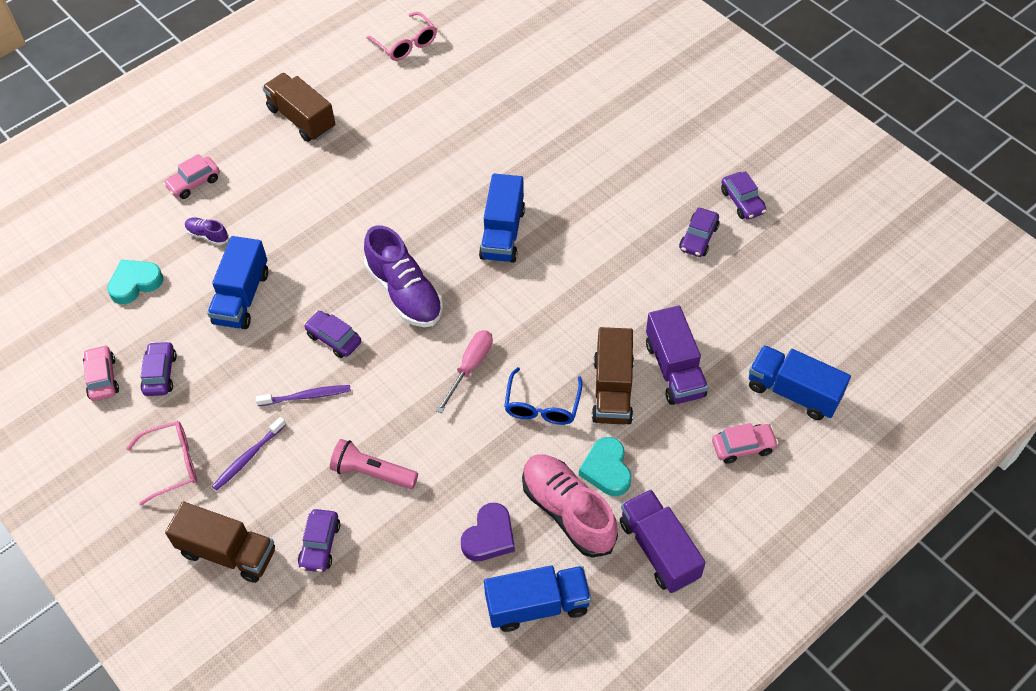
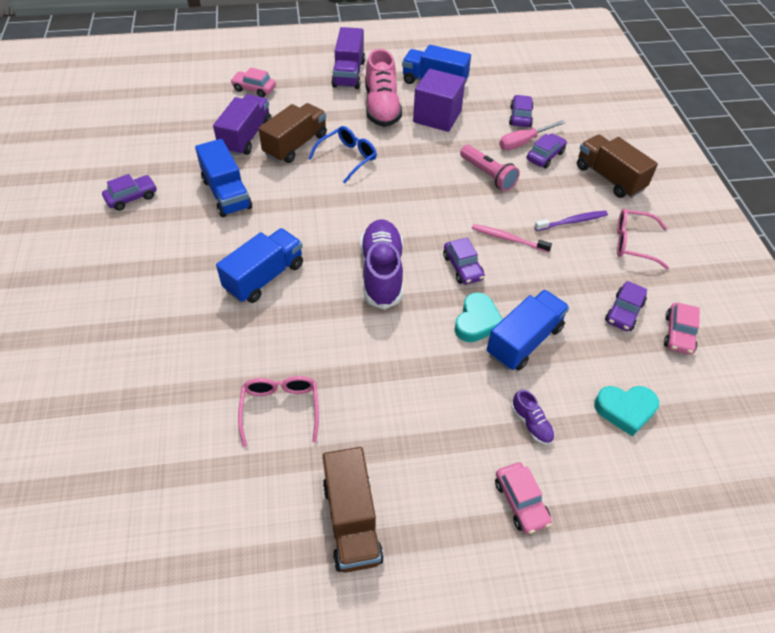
camera: 150 degrees left, 5 degrees down
pink car [163,154,220,199] -> pink car turned 75 degrees clockwise [495,462,552,534]
purple toothbrush [256,385,351,406] -> pink toothbrush [472,224,552,253]
pink glasses [366,12,437,61] -> pink glasses moved to [238,376,319,447]
pink screwdriver [436,330,493,413] -> pink screwdriver moved to [499,120,566,150]
purple heart [461,503,515,561] -> purple cube [413,69,465,132]
turquoise heart [579,437,631,496] -> turquoise heart moved to [455,292,503,342]
purple car [721,171,766,220] -> purple car moved to [509,95,534,127]
blue truck [749,345,851,420] -> blue truck moved to [195,139,252,217]

